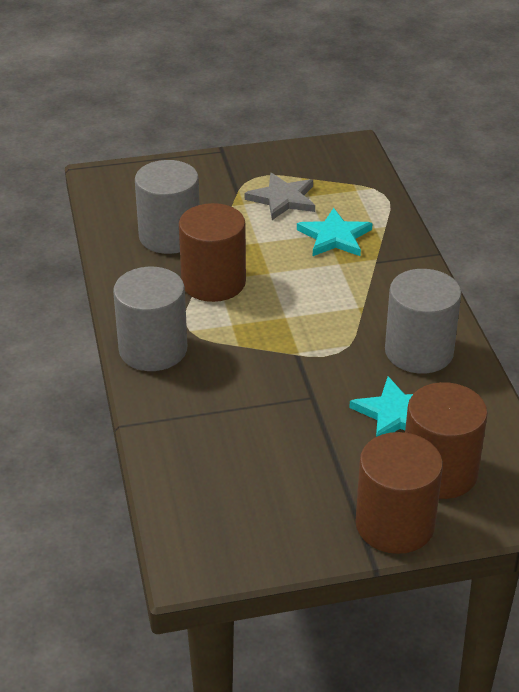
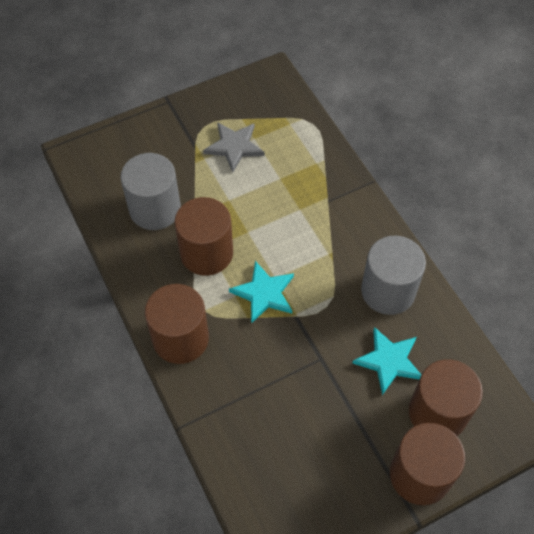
camera: 15 degrees left, 20 degrees up
grey cylinder [113,267,187,371] -> brown cylinder [145,284,209,364]
turquoise star [297,208,373,256] -> turquoise star moved to [229,261,294,324]

